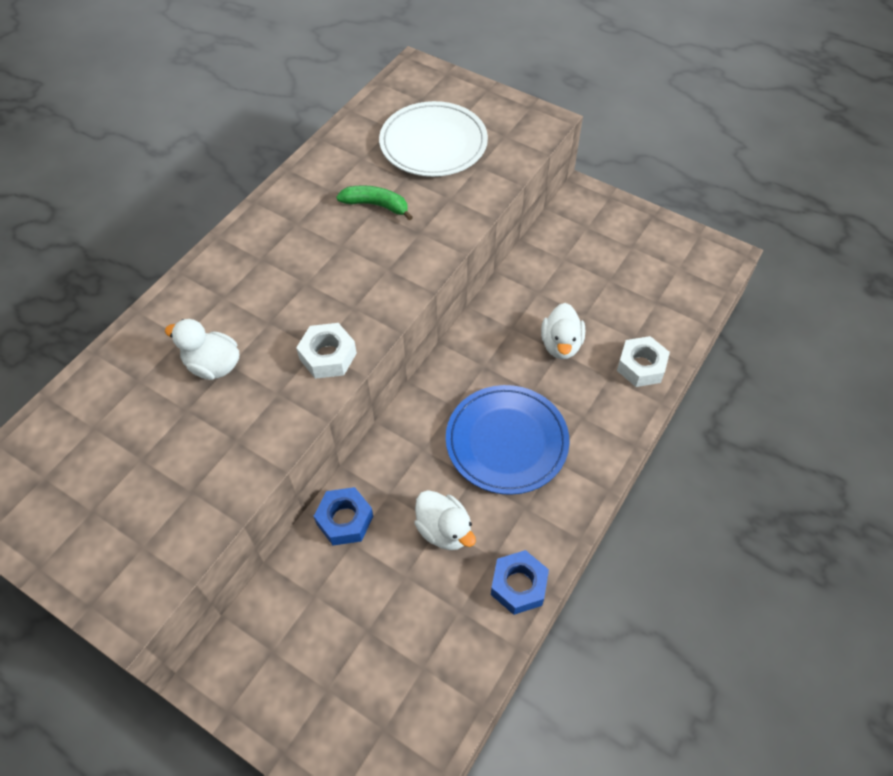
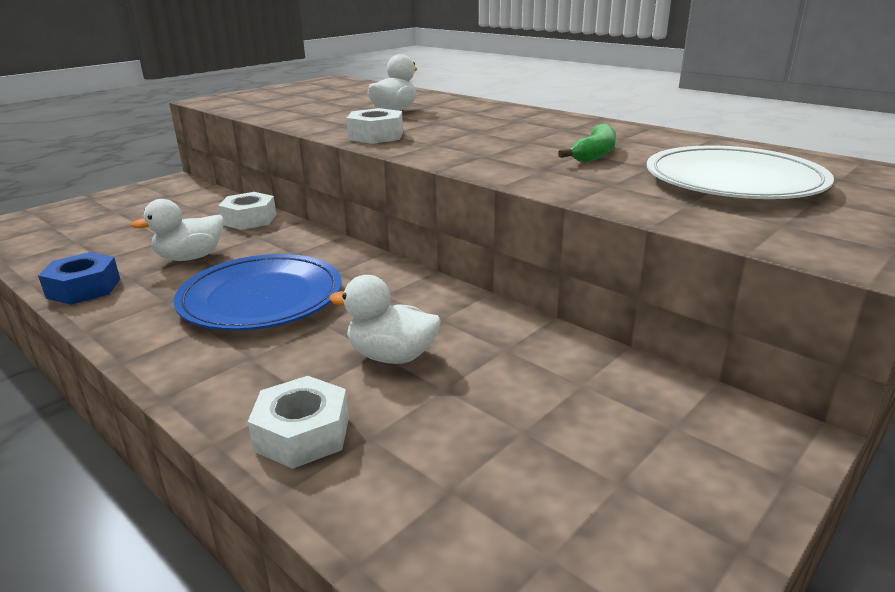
camera: 100 degrees right, 30 degrees down
blue nut [314,487,373,546] -> white nut [218,192,276,230]

